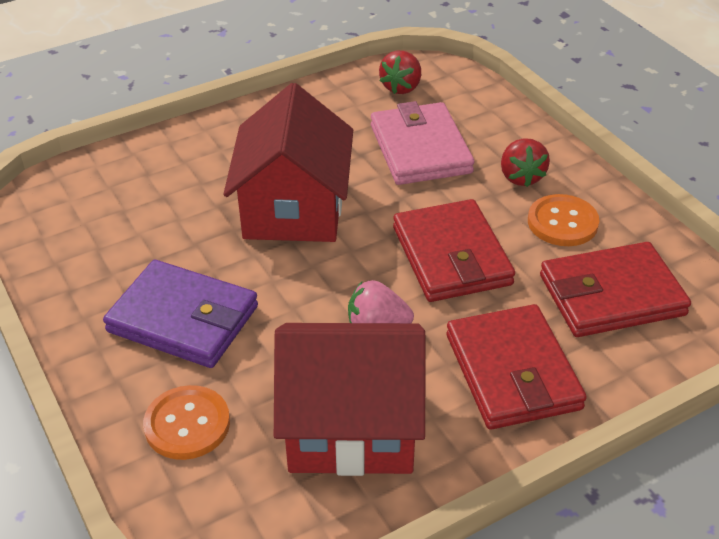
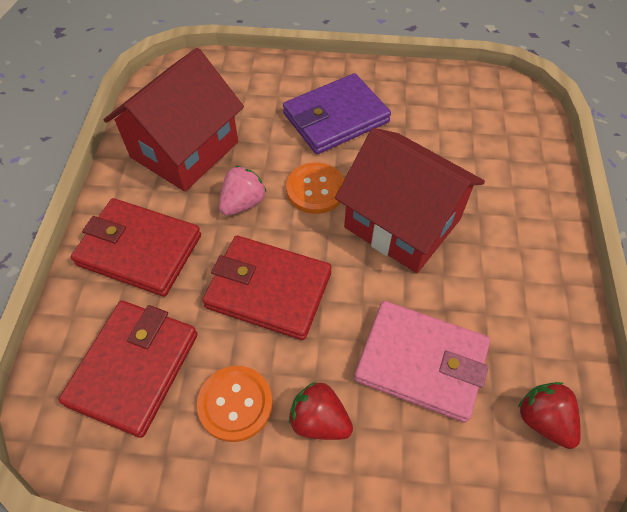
camera: 125 degrees right, 15 degrees up
orange button [143,385,230,460] -> orange button moved to [286,163,344,214]

